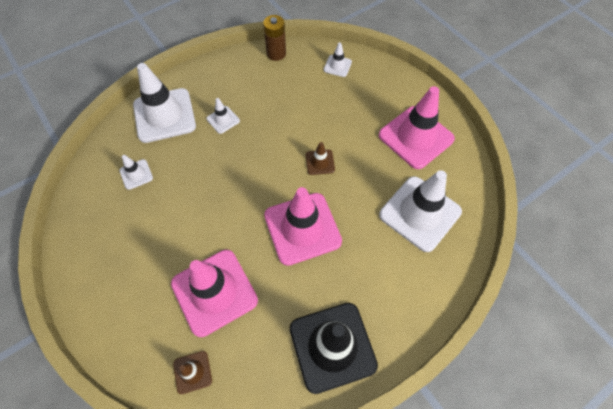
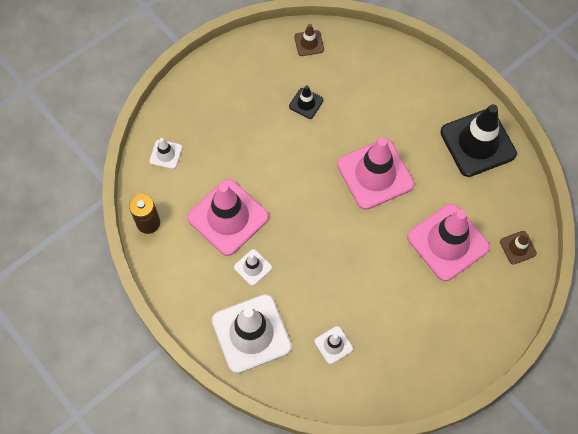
camera: 95 degrees left, 5 degrees up
brown traffic cone [306,142,335,175] -> brown traffic cone moved to [294,24,324,56]
pink traffic cone [379,86,455,169] -> pink traffic cone moved to [187,179,269,256]
white traffic cone [379,170,462,252] -> none
none -> black traffic cone [289,85,323,119]

